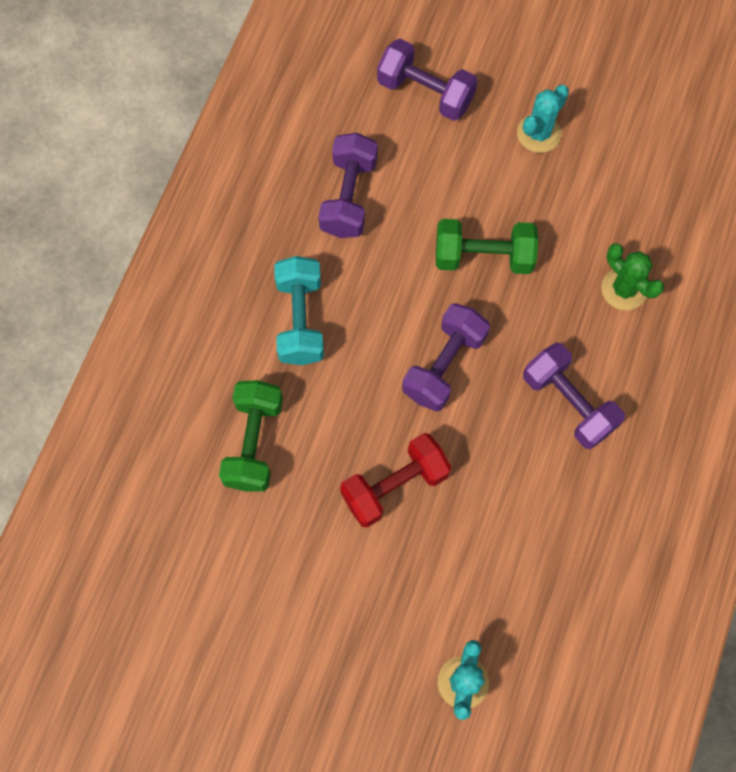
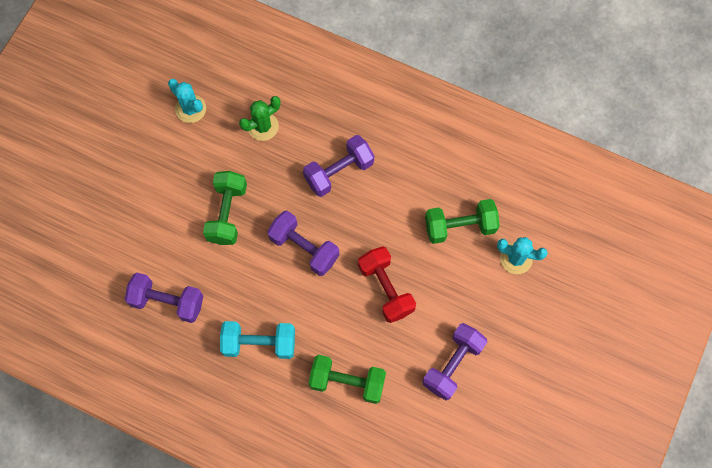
camera: 85 degrees left, 0 degrees up
purple dumbbell [377,39,477,121] -> purple dumbbell moved to [422,323,487,400]
turquoise cactus [517,85,569,153] -> turquoise cactus moved to [168,79,206,123]
none -> green dumbbell [425,199,500,244]

